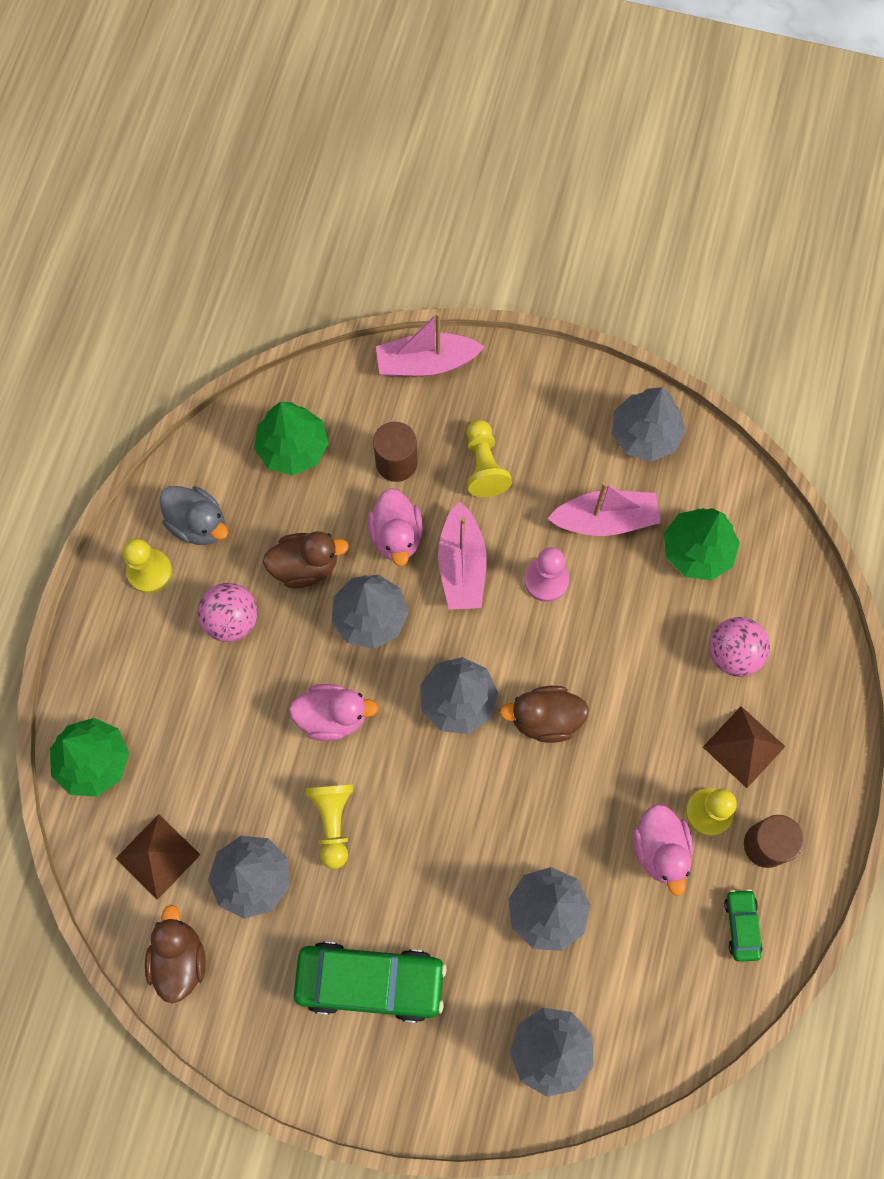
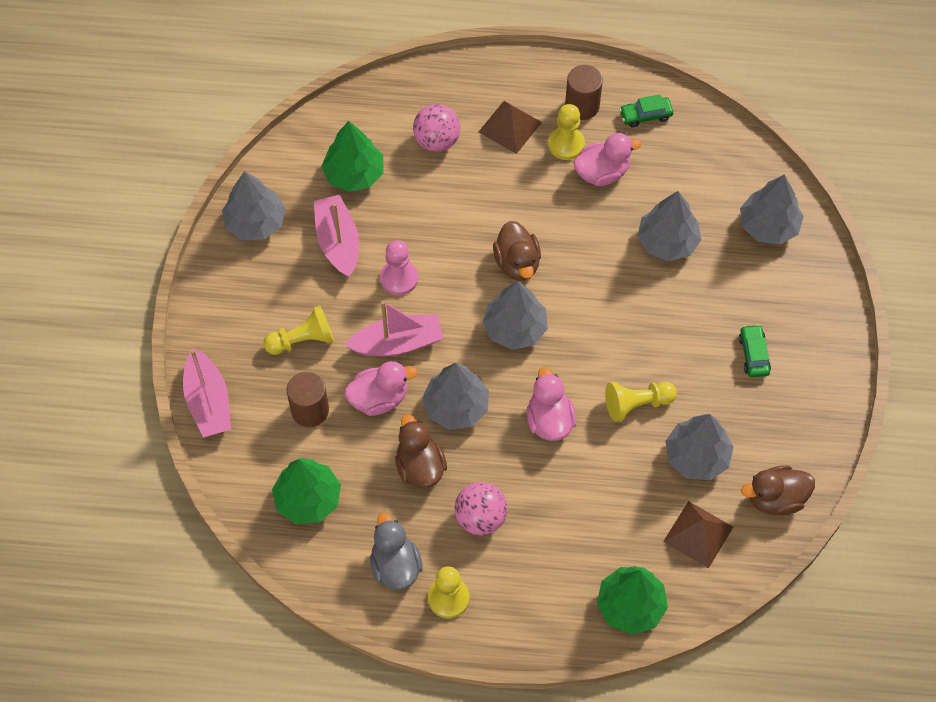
camera: 100 degrees left, 10 degrees down
grey duck [160,486,228,545] -> grey duck turned 45 degrees counterclockwise [370,512,423,590]
green car [294,942,447,1023] -> green car [739,324,771,377], size x0.47

